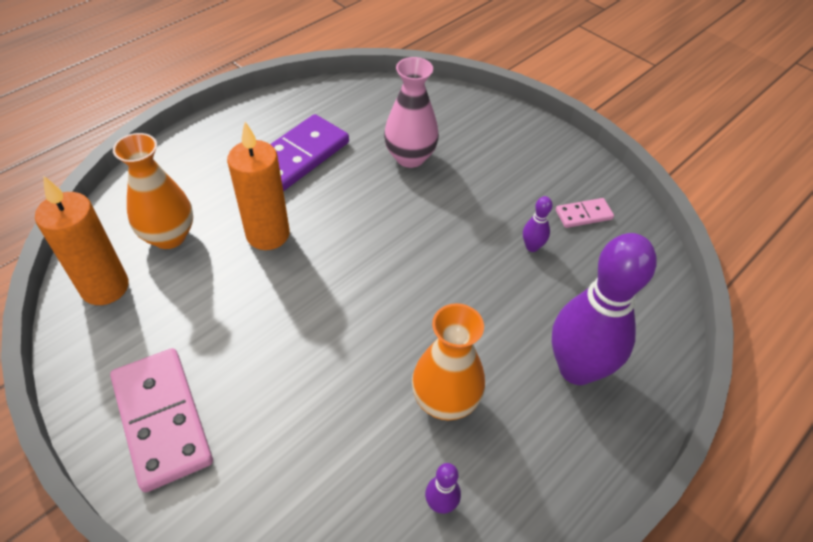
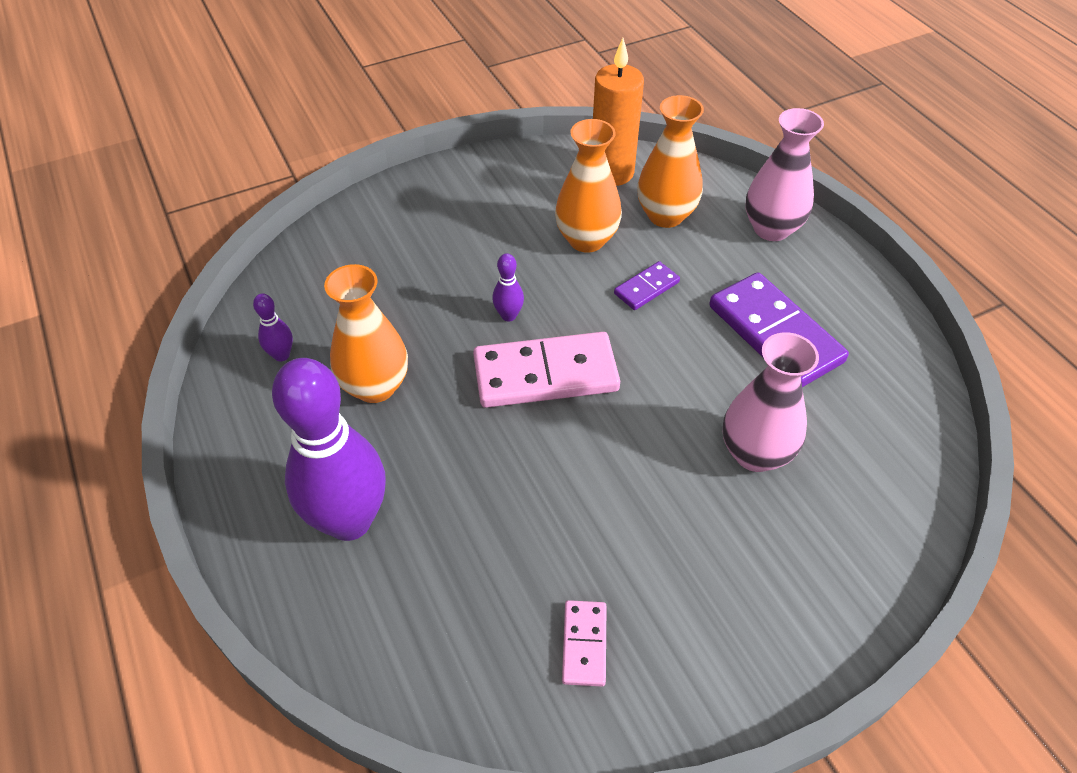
camera: 110 degrees right, 0 degrees up
pink domino [110,348,213,492] -> pink domino moved to [473,332,620,408]
orange candle [227,122,290,250] -> purple domino [614,261,680,310]
purple bowling pin [523,196,552,252] -> purple bowling pin moved to [492,253,524,322]
none -> orange vase [555,119,622,253]
none -> pink vase [746,108,824,241]

